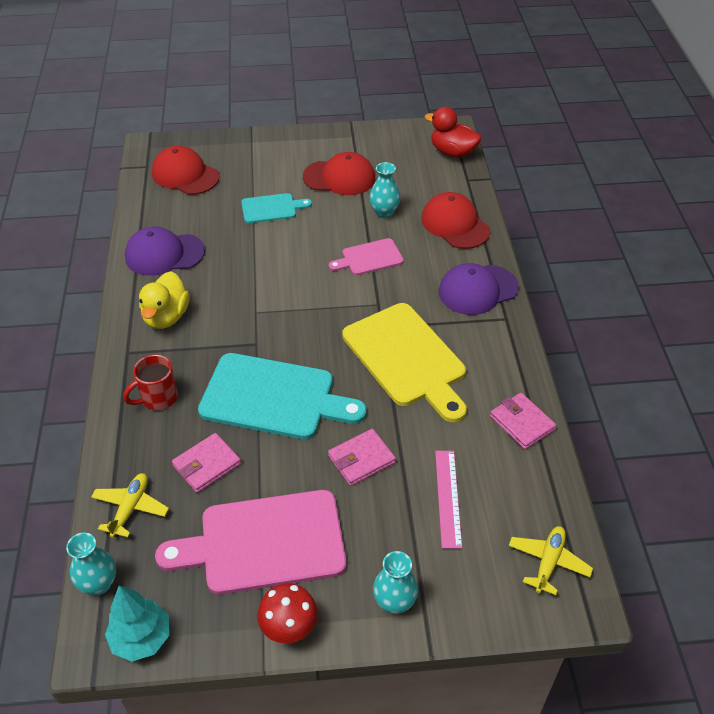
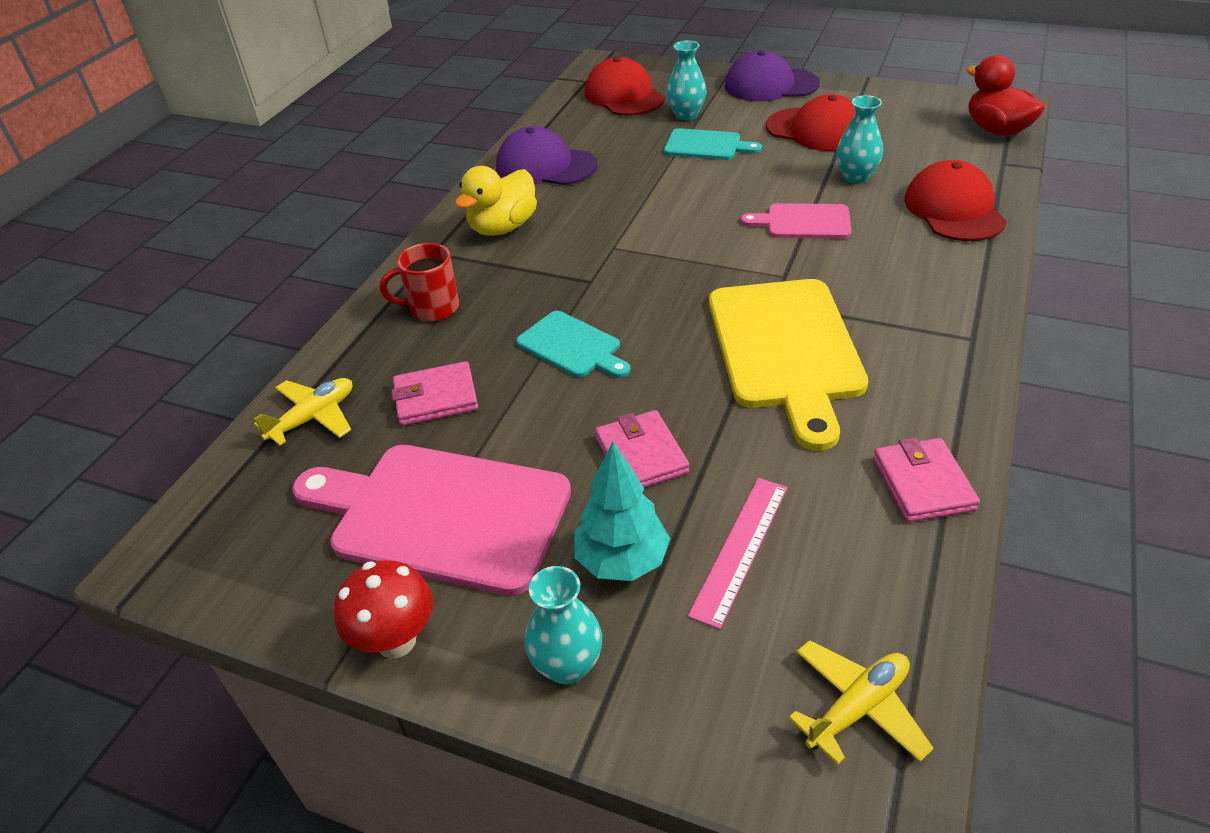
camera: 30 degrees right, 5 degrees down
turquoise vase [66,532,116,595] -> turquoise vase moved to [666,40,707,120]
turquoise tree [105,586,169,662] -> turquoise tree moved to [574,441,670,581]
turquoise cutting board [198,353,366,439] -> turquoise cutting board [516,311,630,378], size x0.52
pink wallet [328,429,396,486] -> pink wallet turned 75 degrees clockwise [595,410,689,488]
purple cap [438,263,519,315] -> purple cap moved to [725,50,820,102]

